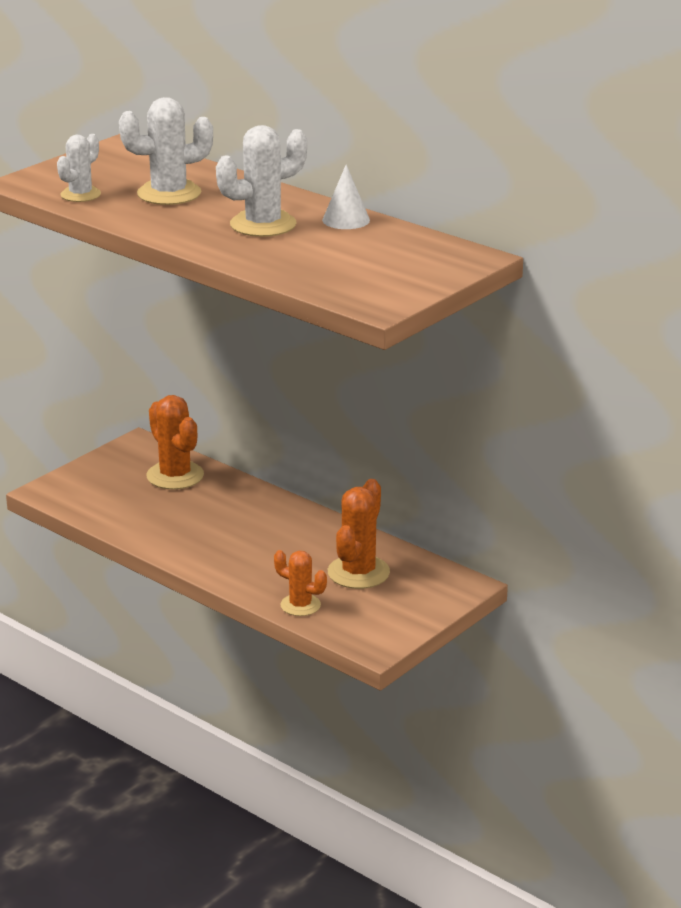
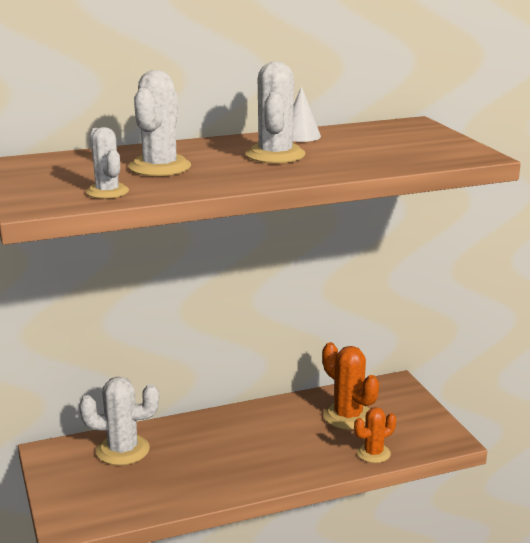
camera: 60 degrees left, 5 degrees down
orange cactus [146,395,204,490] -> white cactus [79,376,159,465]

